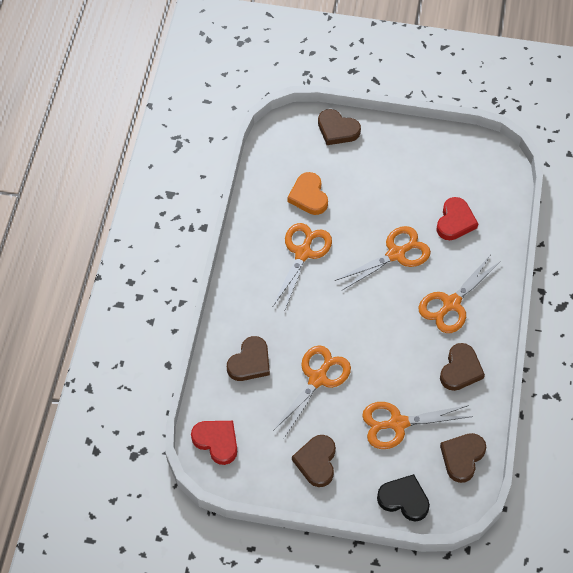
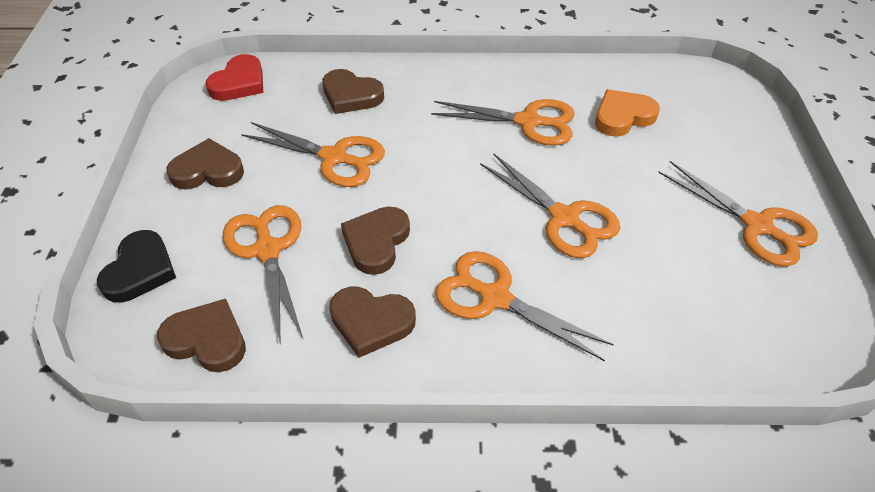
camera: 80 degrees right, 10 degrees down
brown heart [318,109,361,145] -> brown heart moved to [341,207,410,275]
red heart [436,197,478,240] -> none
none -> orange scissors [658,161,818,266]

